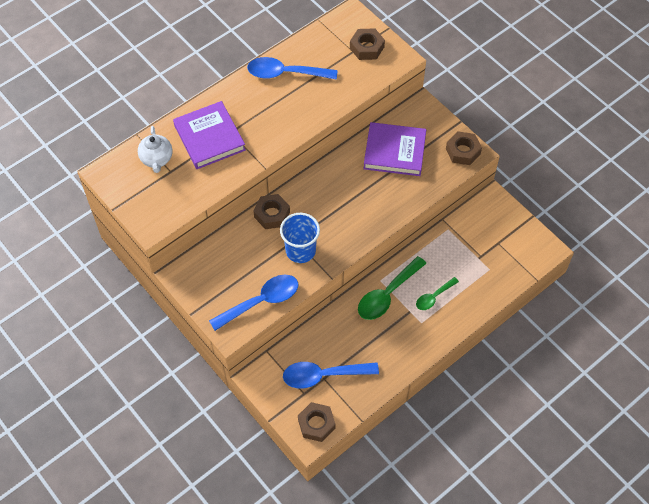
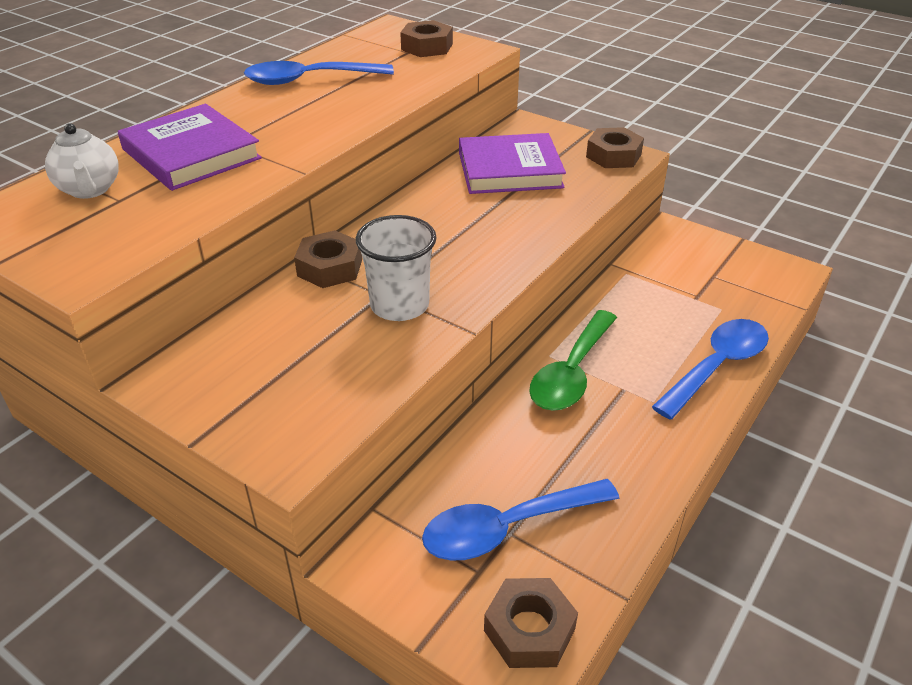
camera: 15 degrees left, 20 degrees down
blue spoon [209,275,299,331] -> blue spoon moved to [652,319,769,419]
blue cup [280,213,320,263] -> white cup [356,215,437,321]
green spoon [416,277,459,310] -> none

